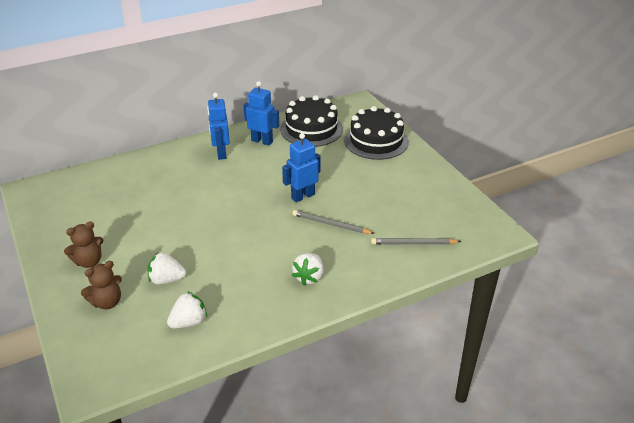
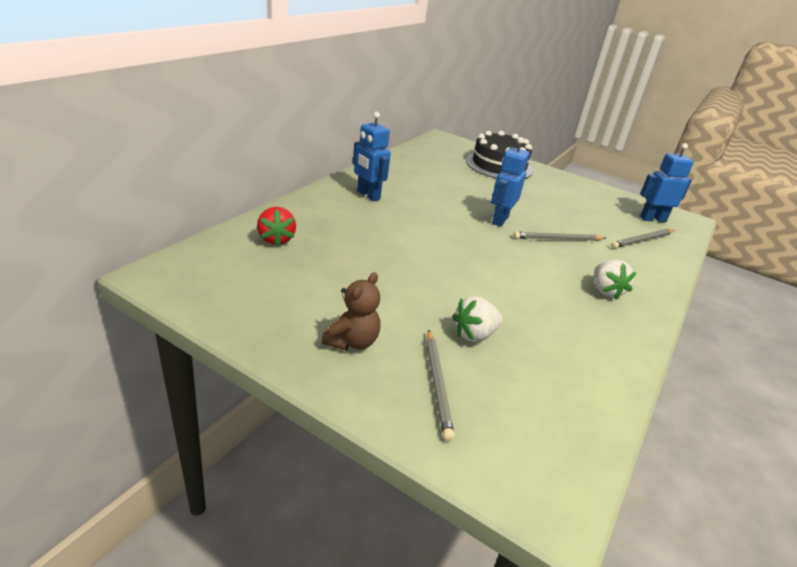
camera: 35 degrees left, 5 degrees down
brown teddy bear [81,261,122,309] -> grey pencil [426,330,455,441]
white strawberry [167,291,207,328] -> none
blue robot [243,81,279,145] -> blue robot moved to [640,143,694,222]
black cake [280,95,343,147] -> none
none -> red strawberry [257,207,296,246]

